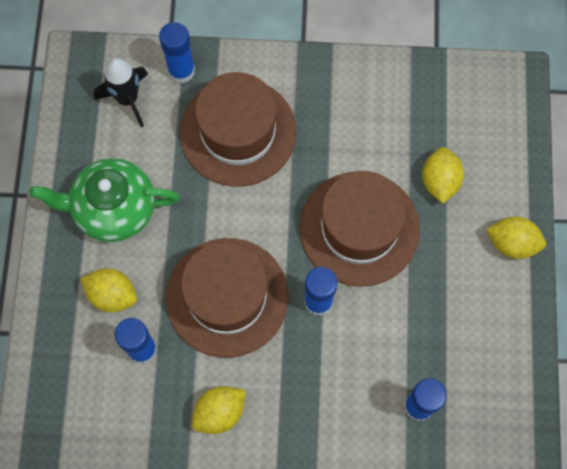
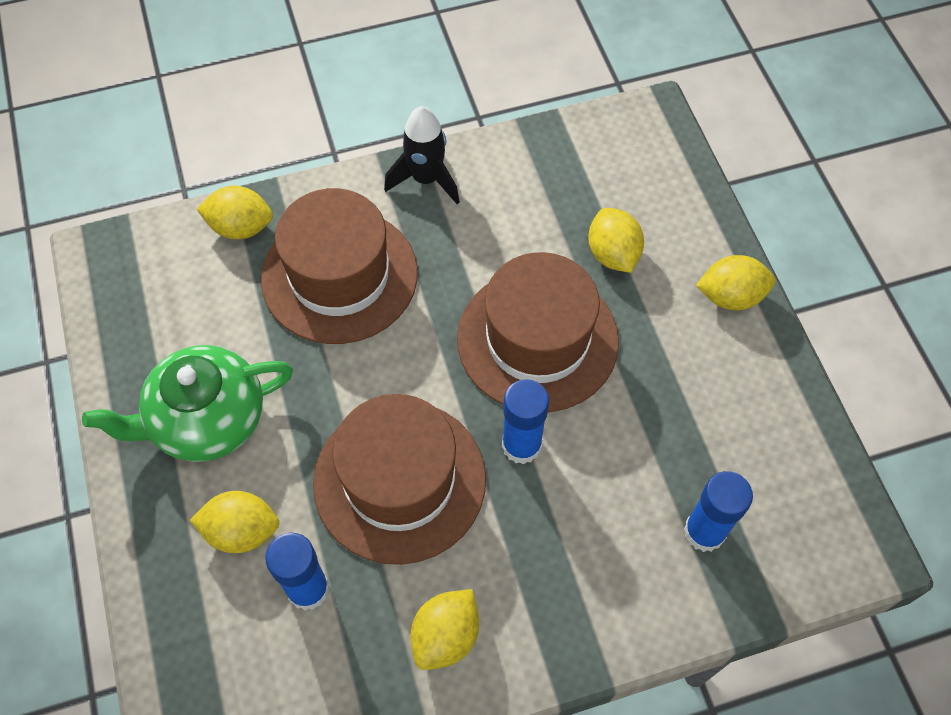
camera: 20 degrees left, 10 degrees down
black rocket [94,58,148,127] -> black rocket moved to [384,106,460,204]
blue glue stick [159,22,195,83] -> yellow lemon [197,186,273,239]

